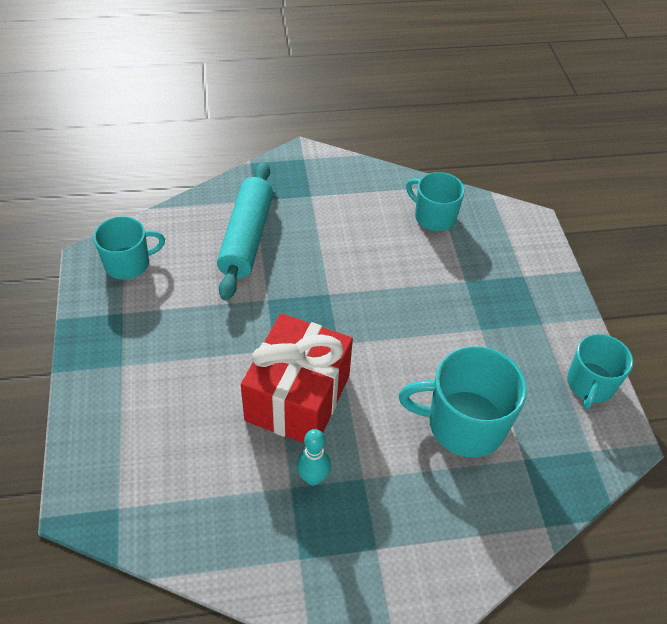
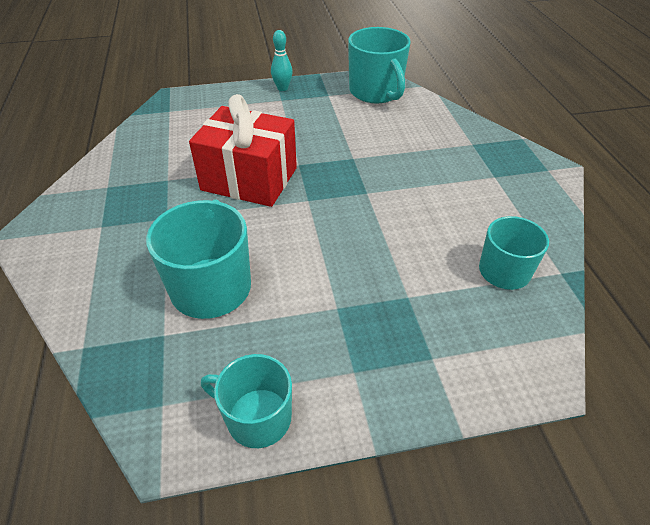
camera: 90 degrees right, 5 degrees down
turquoise mug [94,217,165,280] -> turquoise mug [348,27,411,103], size x1.53
turquoise rolling pin [217,162,273,301] -> none
turquoise bowling pin [297,429,331,485] -> turquoise bowling pin moved to [271,30,293,91]

